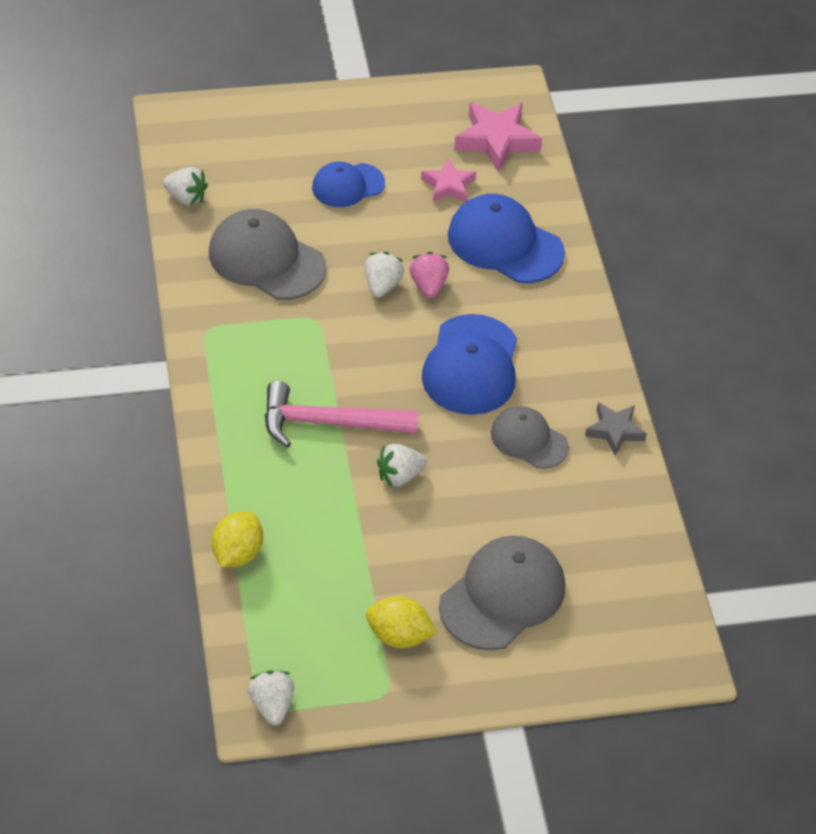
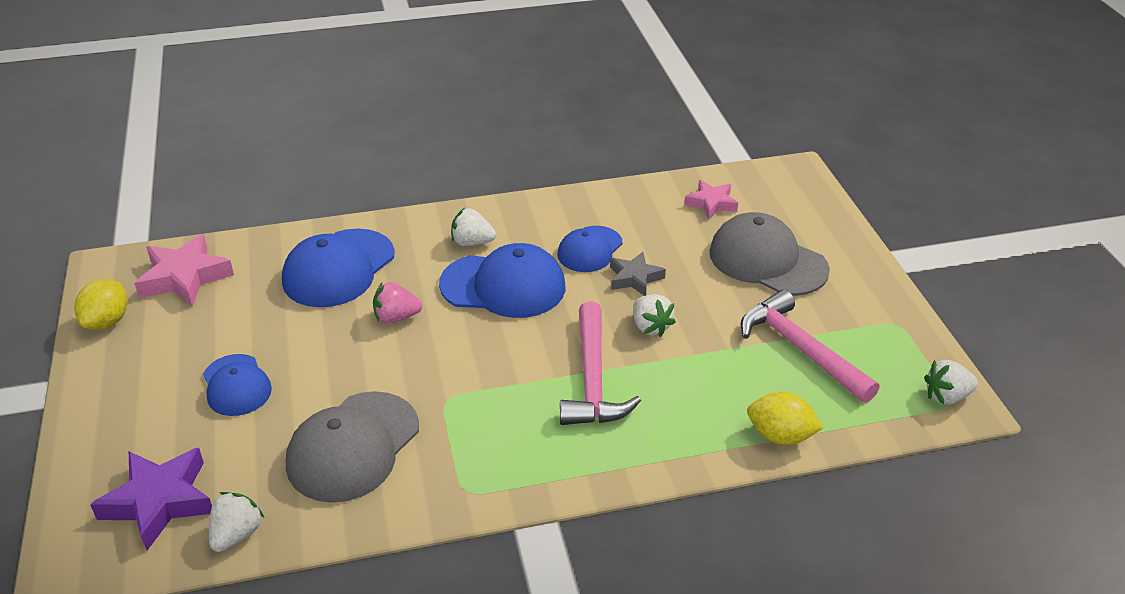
camera: 90 degrees left, 10 degrees down
white strawberry [365,252,404,298] -> white strawberry moved to [451,208,496,246]
yellow lemon [366,596,437,648] -> yellow lemon moved to [74,279,128,330]
pink star [421,158,476,202] -> pink star moved to [684,180,738,220]
grey cap [491,406,569,469] -> blue cap [557,226,623,272]
grey star [585,402,647,455] -> grey star moved to [610,252,666,296]
none -> purple star [90,447,212,550]
none -> pink hammer [741,290,880,403]

